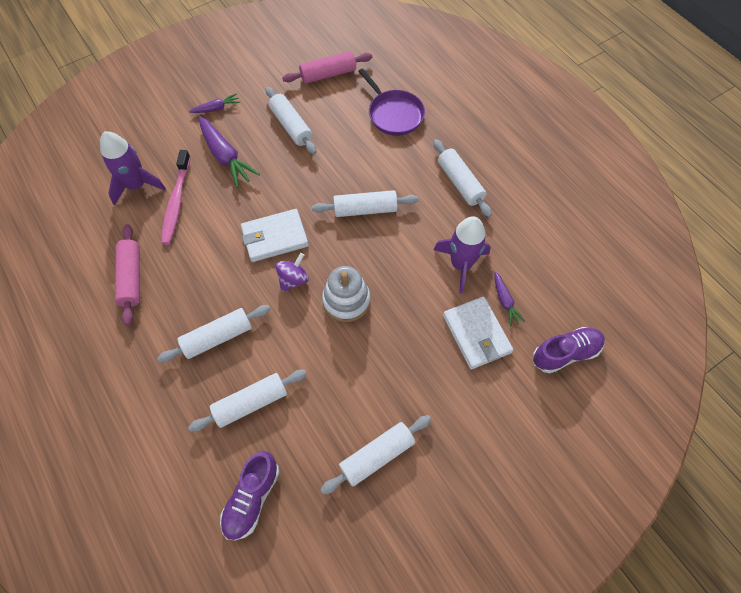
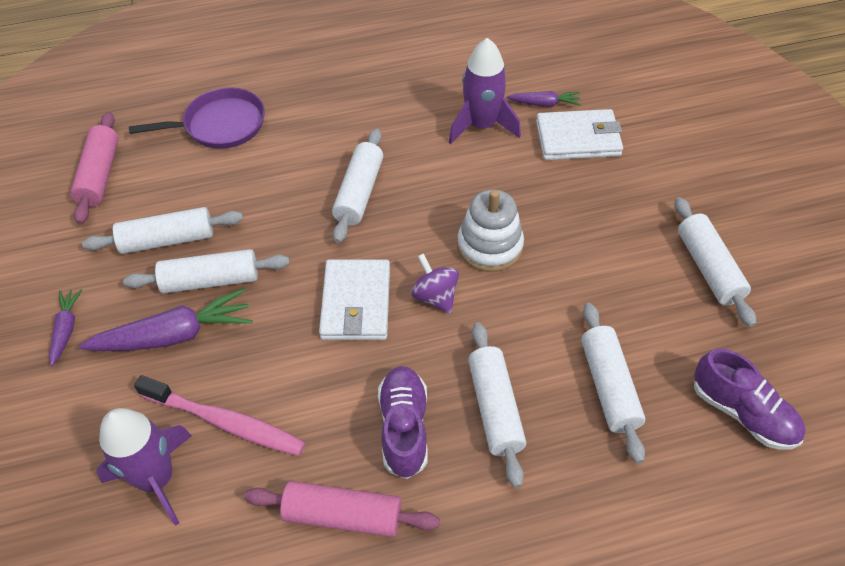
camera: 70 degrees left, 10 degrees down
white rolling pin [433,139,492,217] -> white rolling pin moved to [123,249,290,294]
purple shoe [533,327,605,374] -> purple shoe moved to [378,366,428,479]

